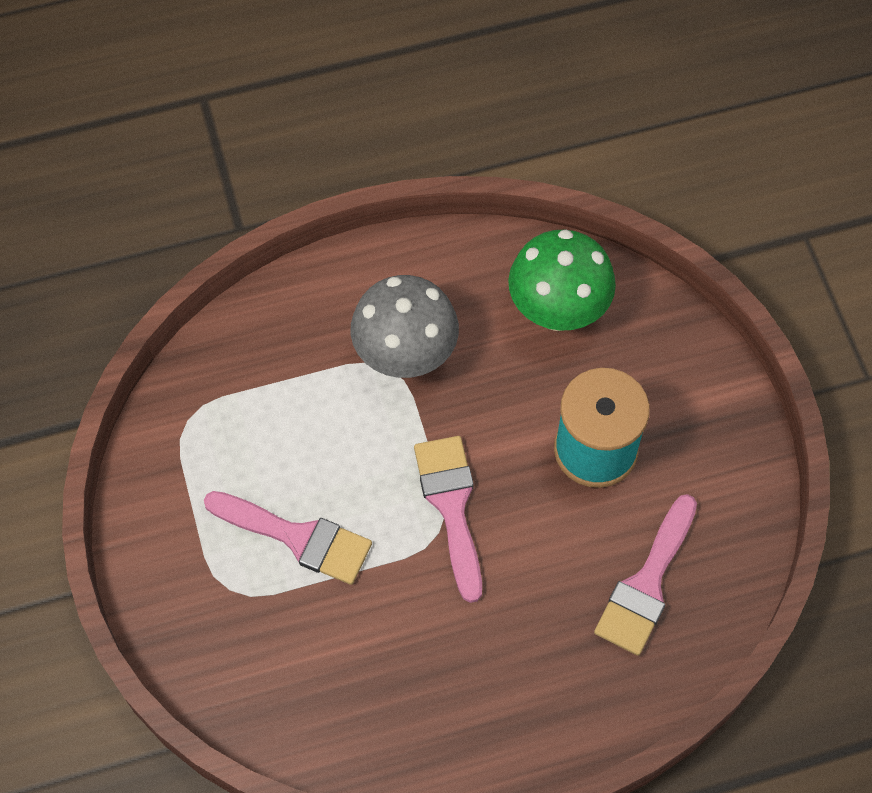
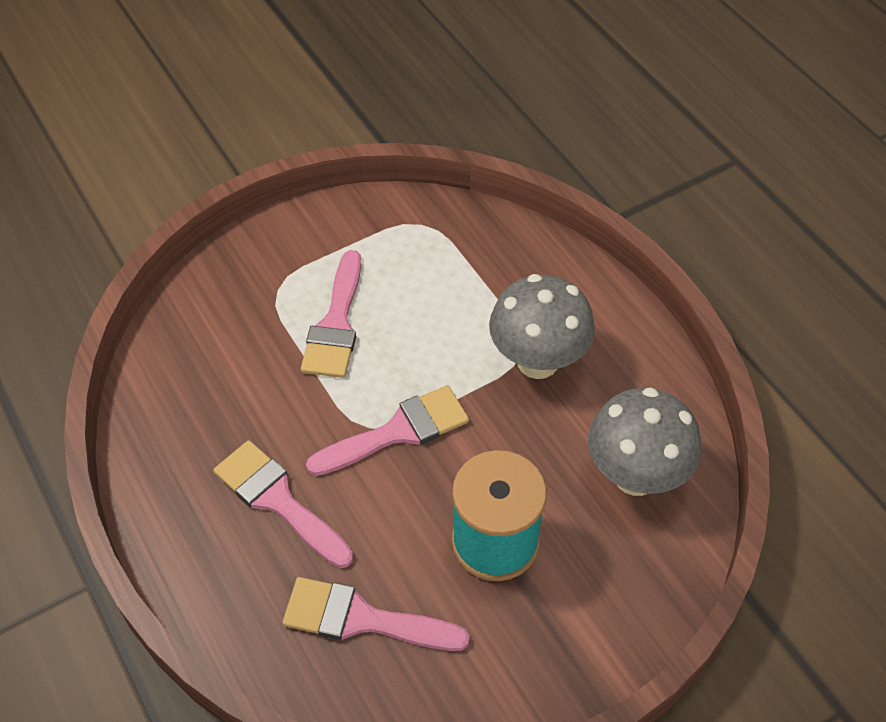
camera: 75 degrees right, 10 degrees down
green mushroom [508,230,616,331] -> grey mushroom [588,387,701,496]
none -> pink brush [214,440,353,568]

